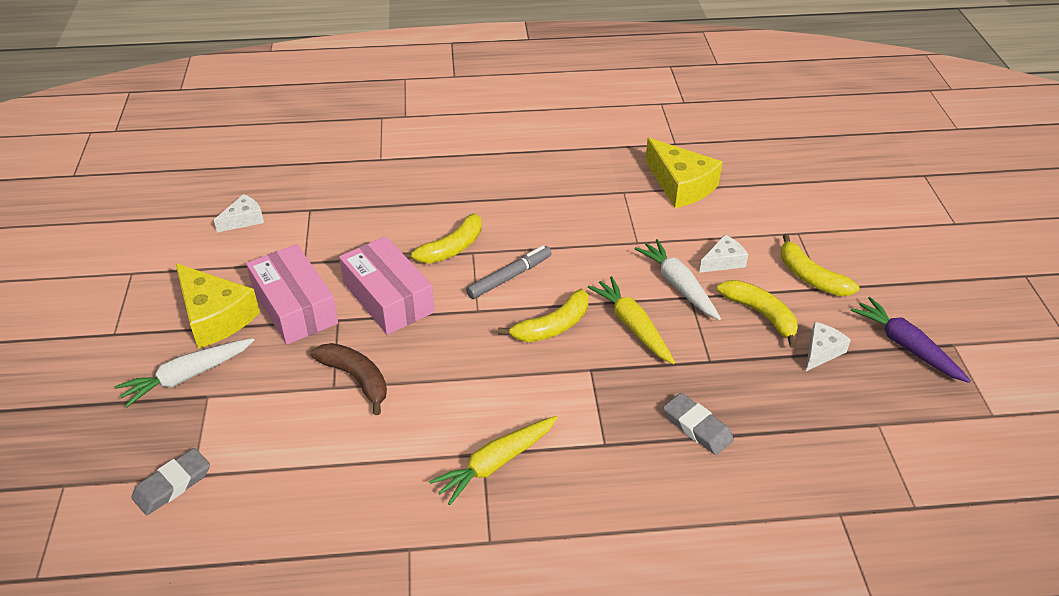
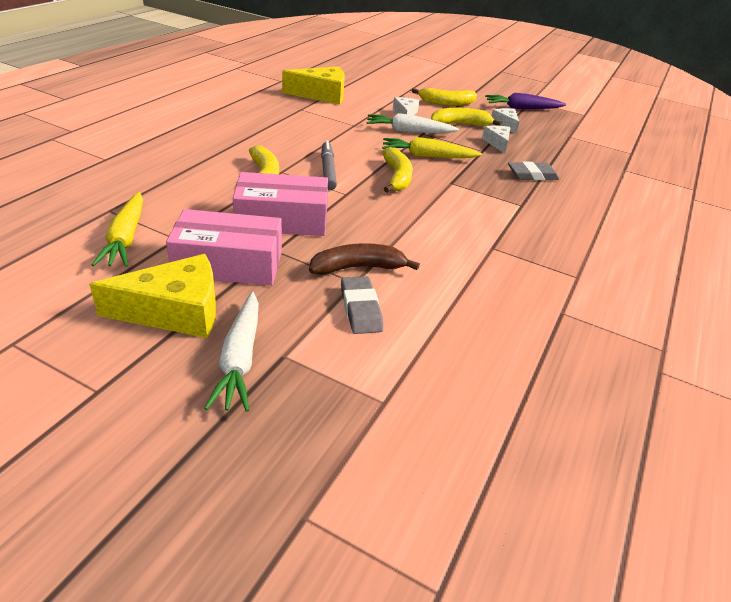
camera: 60 degrees left, 5 degrees down
grey eraser [131,448,210,515] -> grey eraser moved to [341,276,383,334]
white cheese [214,194,264,232] -> white cheese moved to [482,125,511,154]
yellow carrot [429,416,558,505] -> yellow carrot moved to [92,192,143,267]

